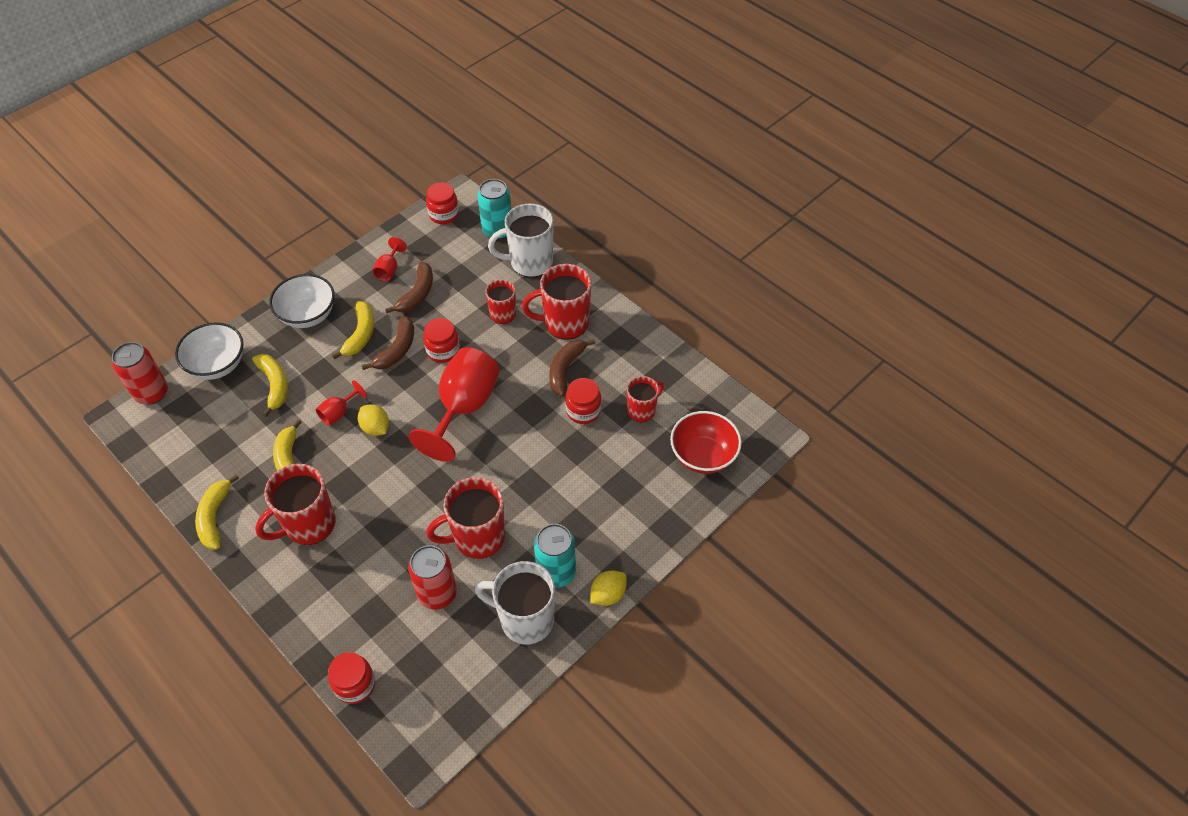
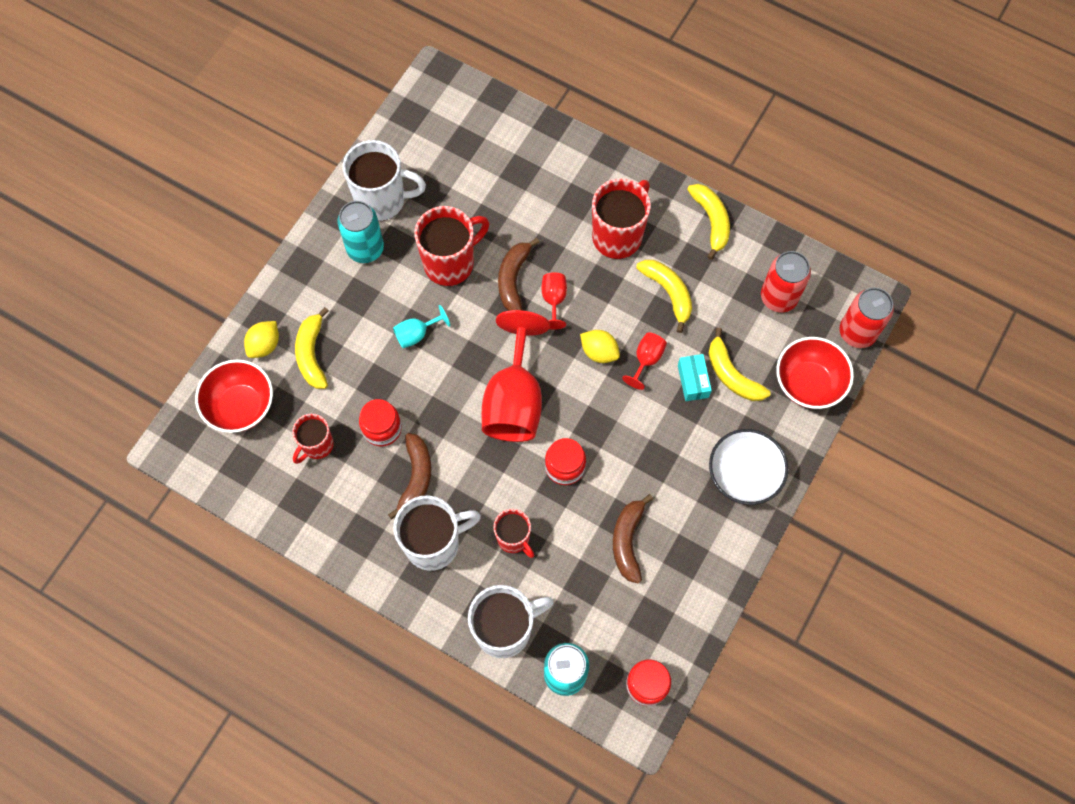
camera: 165 degrees right, 15 degrees up
white bowl [175,322,243,380] -> red bowl [776,337,854,409]
red jar [328,652,375,704] -> none
yellow banana [332,301,374,359] -> yellow banana moved to [295,307,329,389]
brown banana [362,316,414,370] -> brown banana moved to [498,238,539,311]
red goblet [373,237,407,281] -> red goblet moved to [542,273,567,330]
red can [408,545,457,610] -> red can moved to [761,251,811,313]
red mug [522,264,591,340] -> white mug [394,495,481,571]
yellow lemon [590,571,627,606] -> yellow lemon moved to [244,321,279,358]
none -> turquoise goblet [393,305,450,348]
none -> turquoise box [678,354,712,401]

